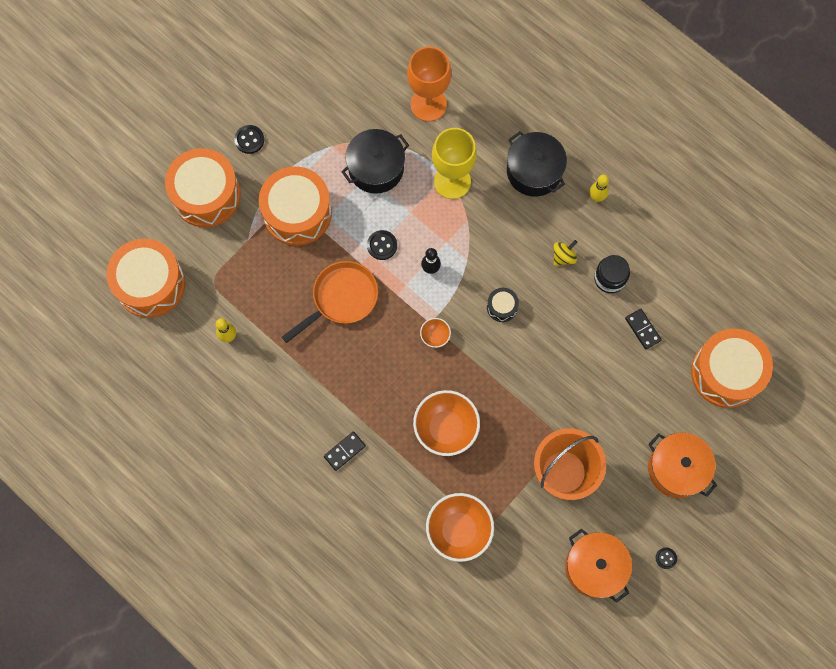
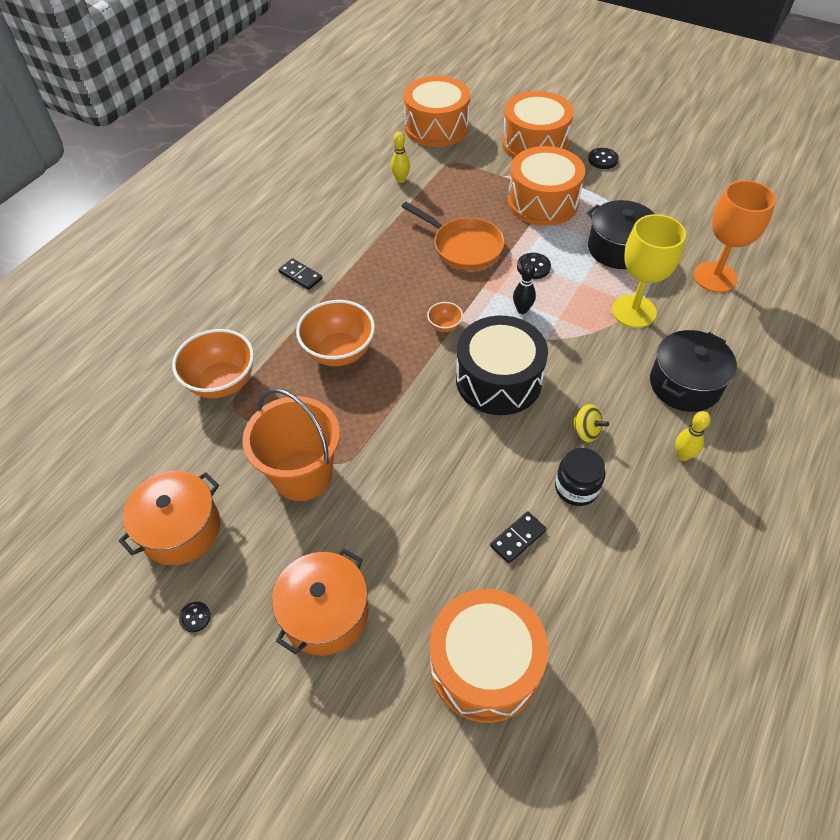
camera: 80 degrees right, 20 degrees down
black drum [487,288,519,322] -> black drum [456,316,548,415], size x2.27

